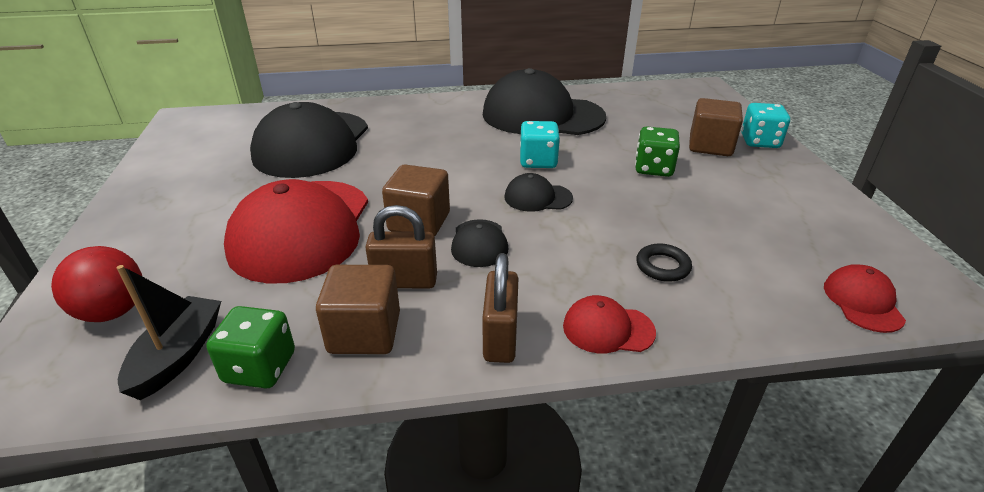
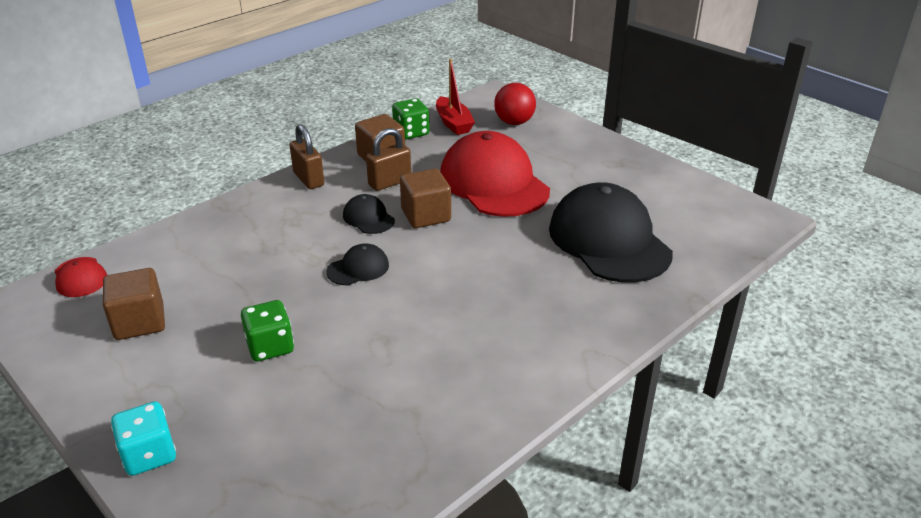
camera: 145 degrees right, 0 degrees up
black boat [117,265,221,400] -> red boat [436,59,475,135]
black cap [483,68,606,135] -> none
turquoise dice [520,121,560,168] -> none
red cap [563,295,656,353] -> none
black ring [636,244,692,282] -> none
brown cube [689,98,743,156] -> brown cube moved to [103,268,165,340]

